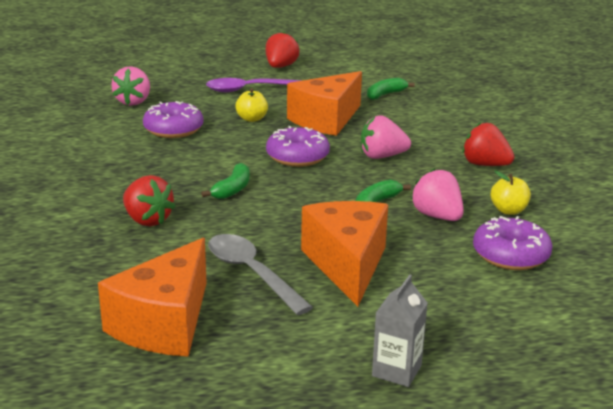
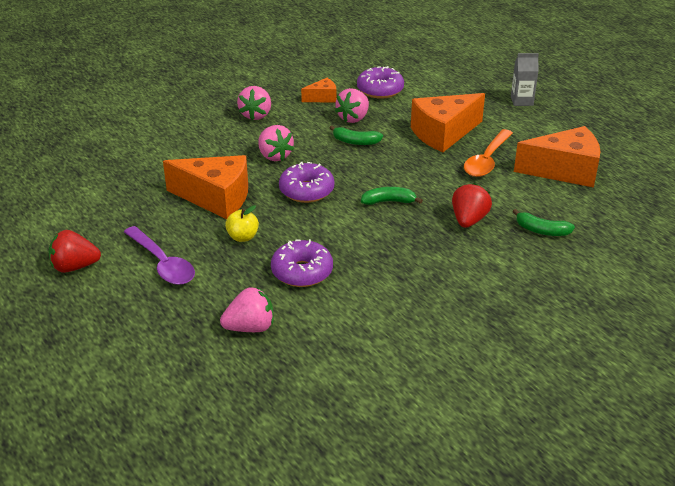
camera: 115 degrees left, 10 degrees up
grey spoon [208,234,313,315] -> orange spoon [464,129,513,177]
green banana [367,78,415,100] -> green banana moved to [512,209,575,236]
red strawberry [462,122,515,166] -> pink strawberry [237,86,271,121]
yellow apple [490,171,531,215] -> orange cheese [301,78,336,103]

